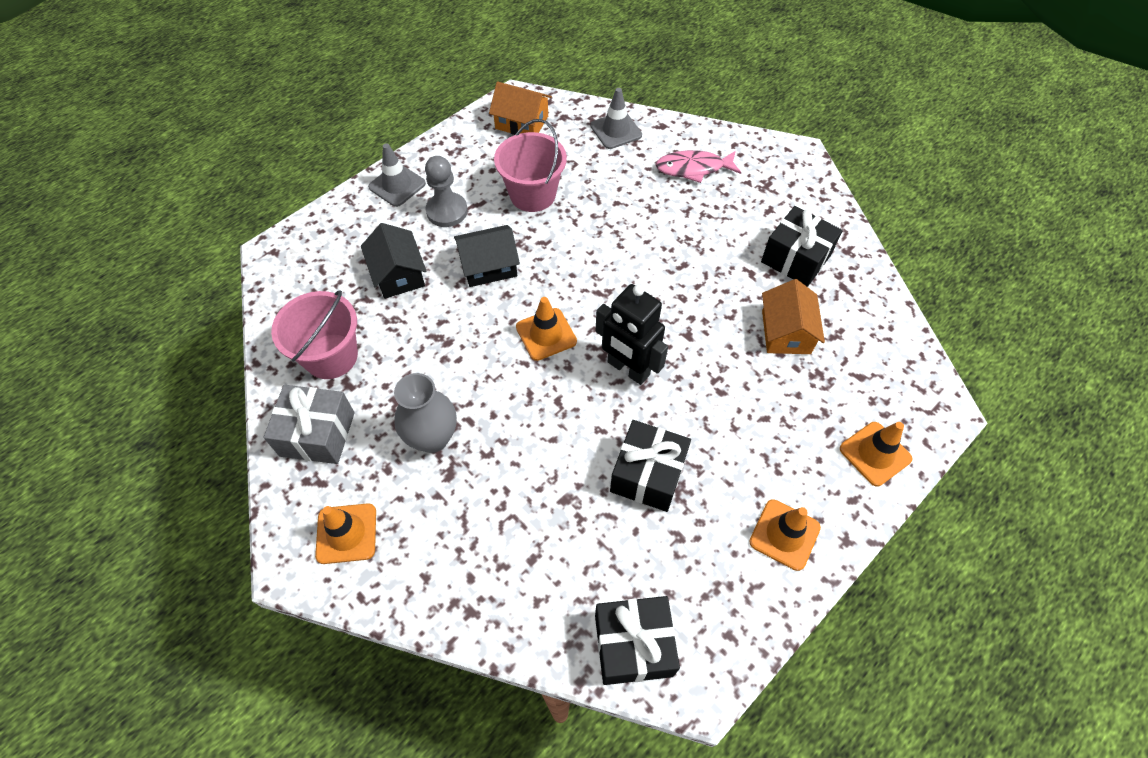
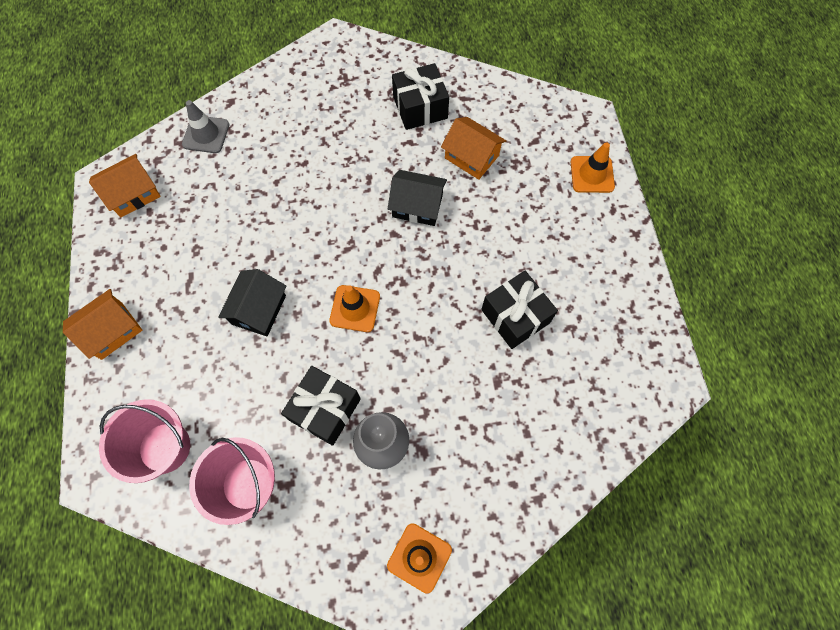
camera: 55 degrees left, 10 degrees up
grey gift [263,385,355,464] -> none
black house [361,223,427,299] -> black house moved to [388,170,447,226]
grey traffic cone [368,143,426,207] -> orange house [63,289,142,360]
grey pawn [425,156,468,227] -> none
pink bucket [494,119,567,212] -> pink bucket moved to [99,399,190,483]
black gift [595,596,680,685] -> black gift moved to [281,366,361,446]
black robot [596,284,668,385] -> none
pink fish [655,150,741,183] -> none
orange traffic cone [749,499,821,571] -> none

